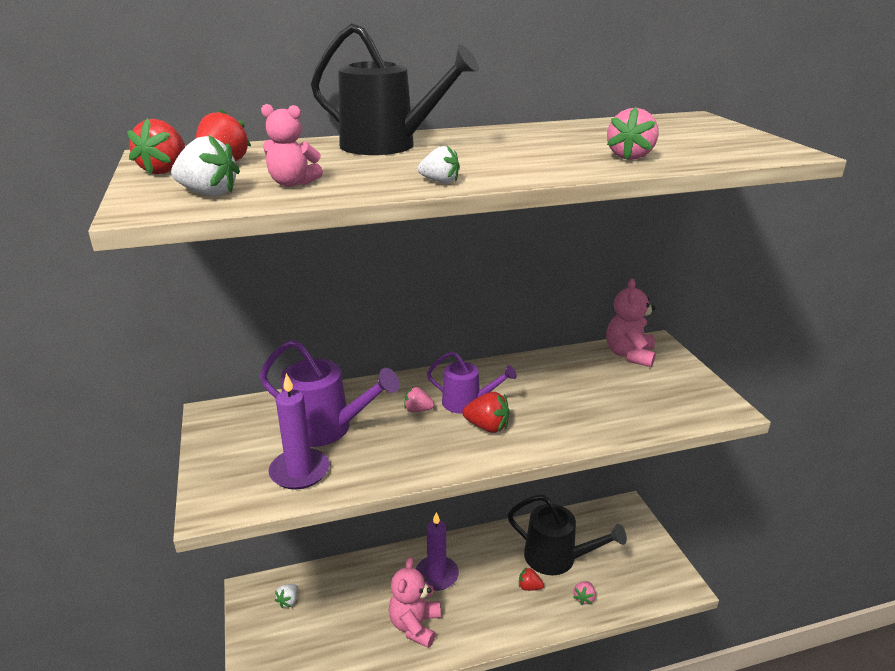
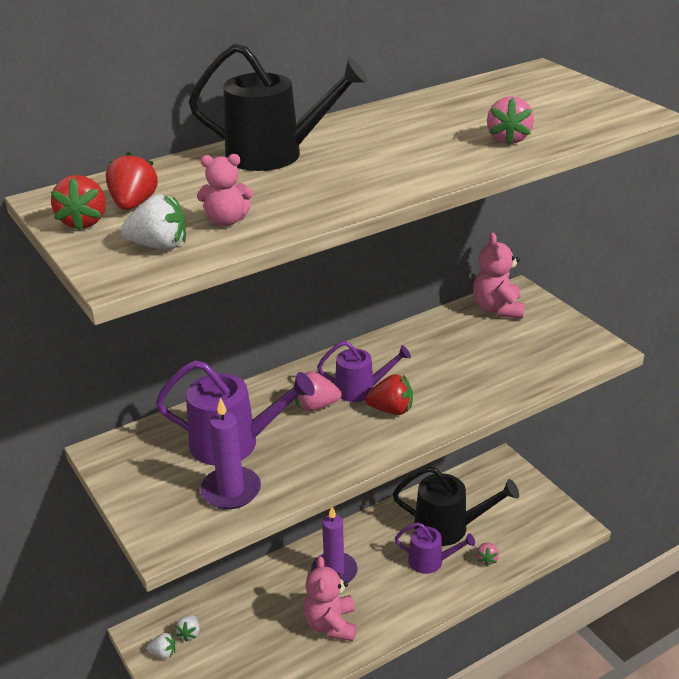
camera: 15 degrees left, 5 degrees up
pink strawberry [404,387,434,413] -> pink strawberry [295,371,342,412], size x1.51
white strawberry [418,146,460,184] -> white strawberry moved to [147,633,175,659]
red strawberry [519,567,544,591] -> purple watering can [395,522,475,574]

